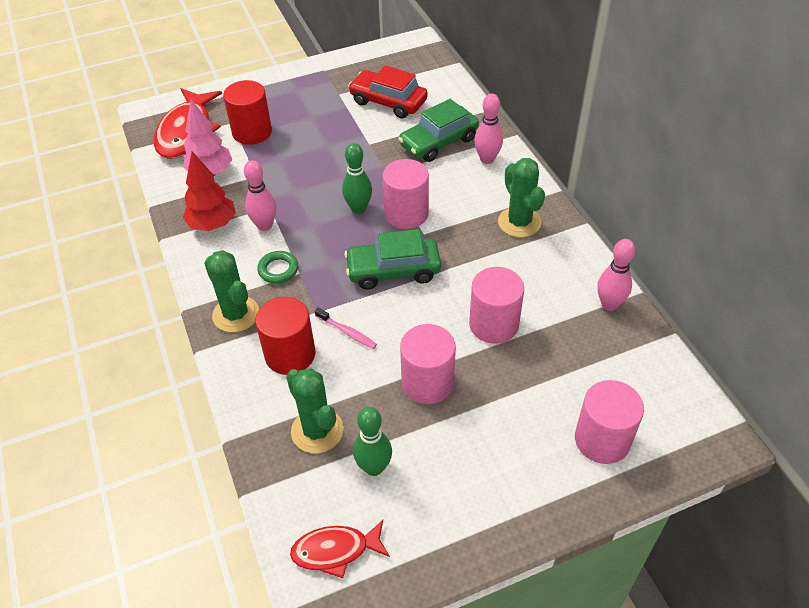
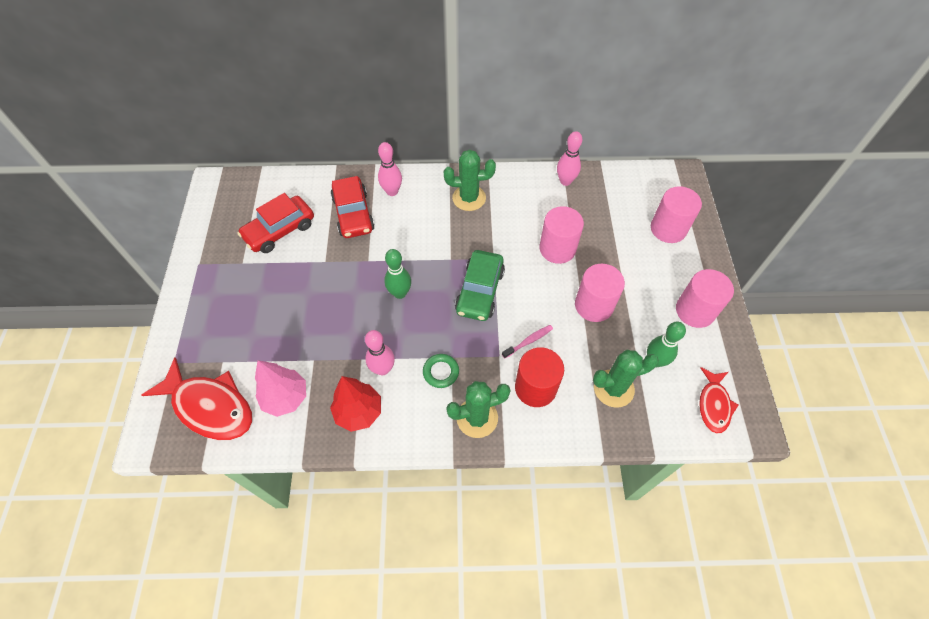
camera: 70 degrees left, 10 degrees up
red cylinder [223,80,272,145] -> none
pink cylinder [382,159,429,229] -> pink cylinder moved to [676,269,734,328]
green car [398,99,479,162] -> red car [331,176,375,238]

